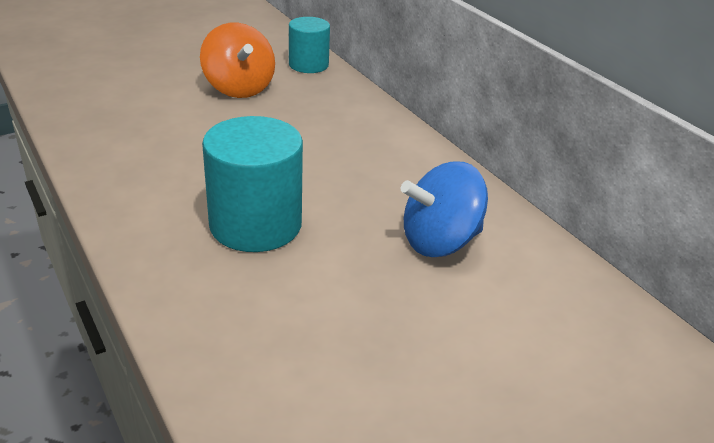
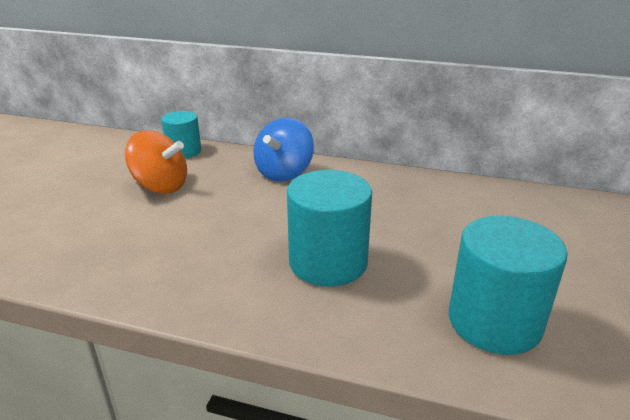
camera: 40 degrees left, 5 degrees down
blue spinning top [401,161,488,257] -> blue spinning top moved to [254,118,314,182]
none -> turquoise cylinder [449,216,568,355]

